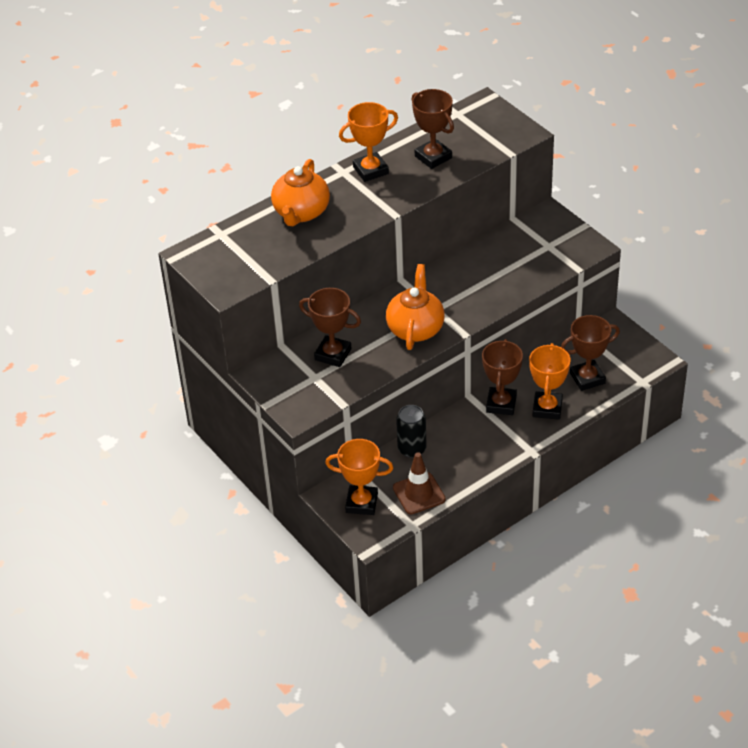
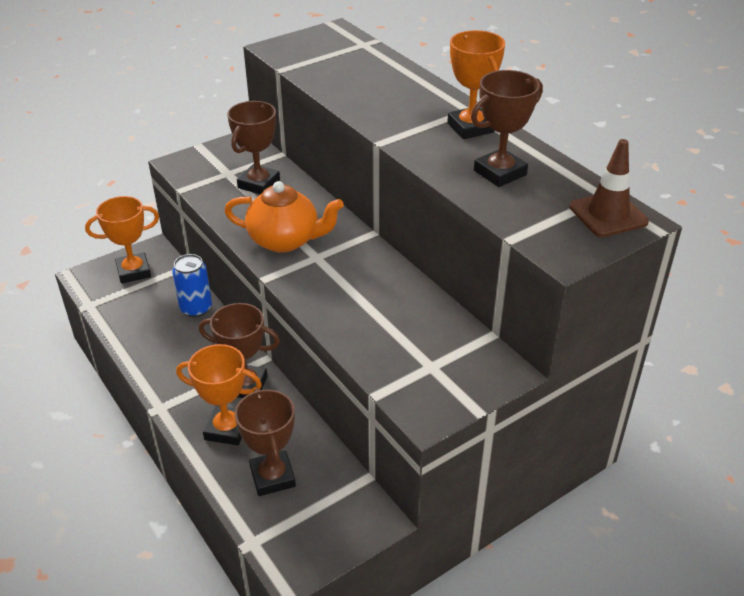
camera: 90 degrees right, 5 degrees down
orange teapot [271,159,330,226] -> none
orange trophy [325,439,393,515] -> orange trophy turned 60 degrees clockwise [85,196,159,284]
brown traffic cone [393,452,446,514] -> brown traffic cone moved to [569,139,649,237]
black can [396,405,427,458] -> blue can [172,254,212,317]

